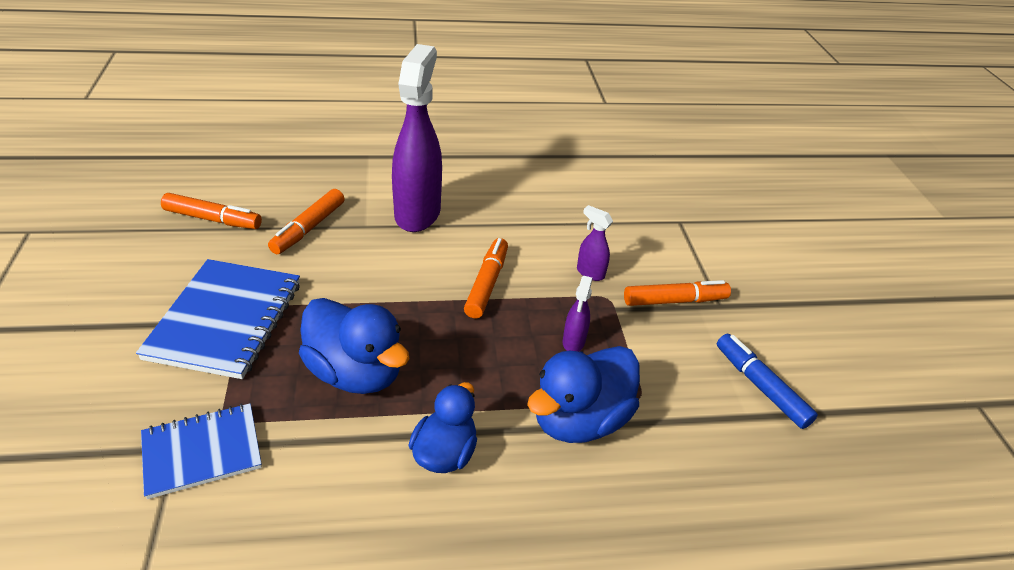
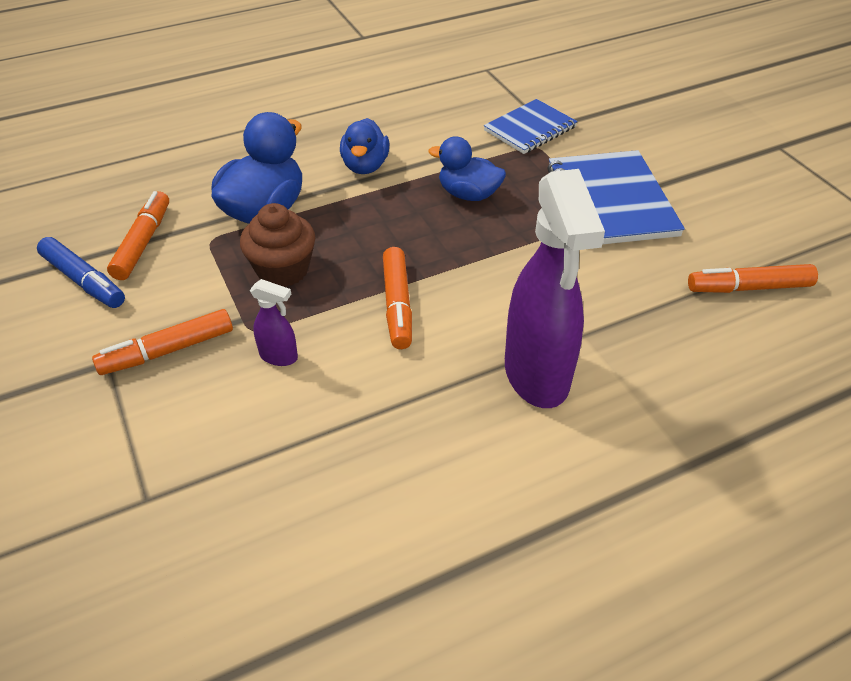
camera: 165 degrees right, 5 degrees up
orange marker [268,189,345,254] -> orange marker moved to [107,191,169,280]
blue duck [299,298,410,394] -> blue duck [429,136,506,201], size x0.66
purple spray bottle [563,276,593,351] -> brown cupcake [240,203,315,287]

